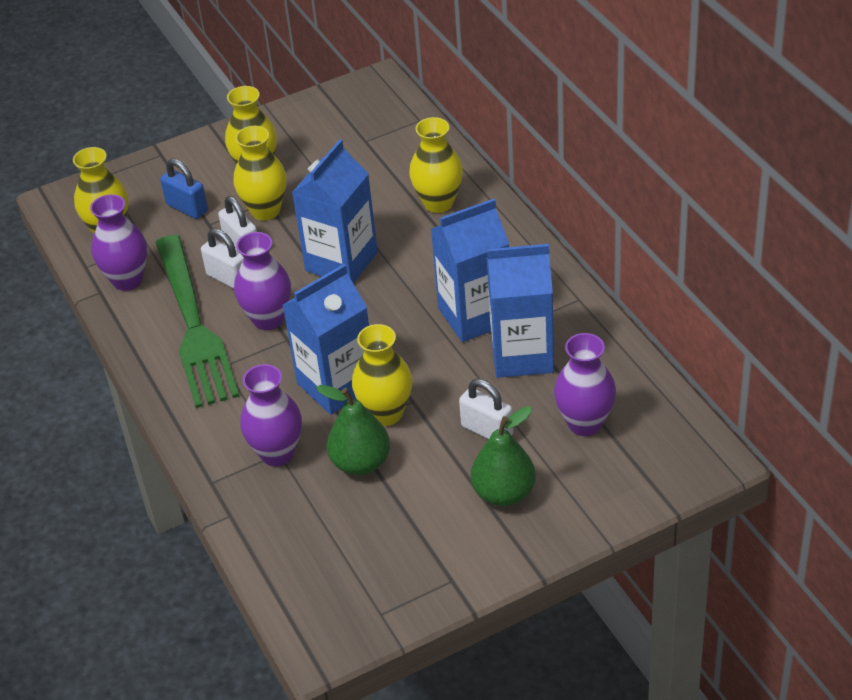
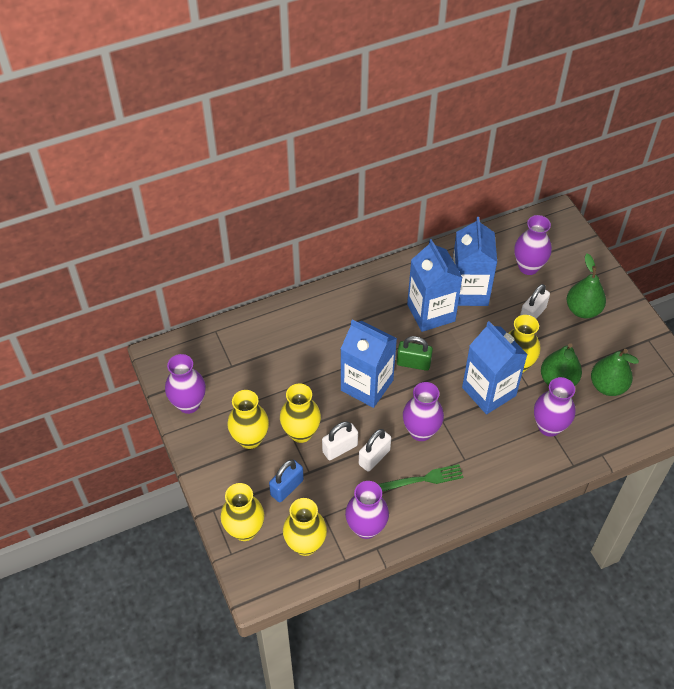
camera: 90 degrees left, 10 degrees up
green fork [155,235,240,408] -> green fork [378,464,464,492], size x0.48
yellow vase [409,117,463,213] -> yellow vase moved to [221,483,264,541]
none -> purple vase [165,354,206,414]
none -> green padlock [397,336,433,371]
none -> green pear [591,349,639,396]

